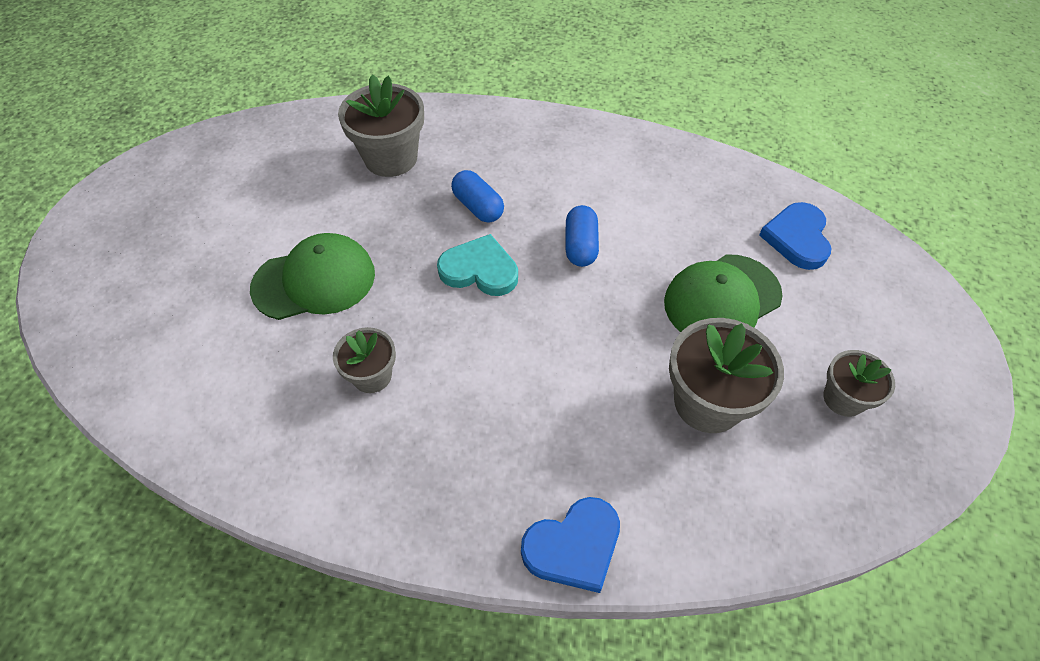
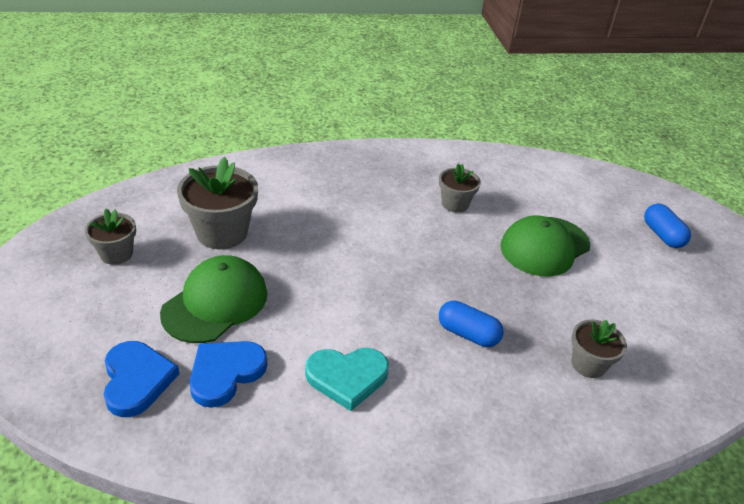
camera: 155 degrees right, 15 degrees down
grey flower pot [338,74,424,177] -> grey flower pot [571,319,627,378], size x0.59
turquoise heart [437,234,518,296] -> turquoise heart moved to [305,348,389,411]
blue heart [521,497,620,593] -> blue heart moved to [190,341,267,408]
blue capsule [565,205,599,267] -> blue capsule moved to [644,204,691,248]

